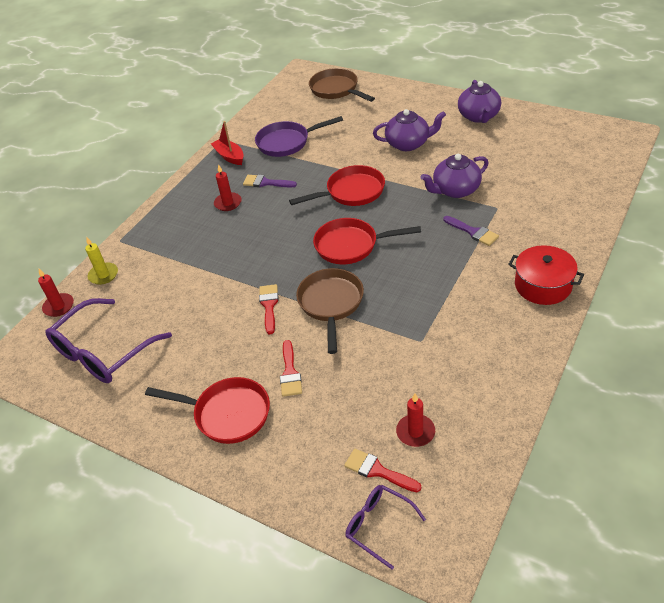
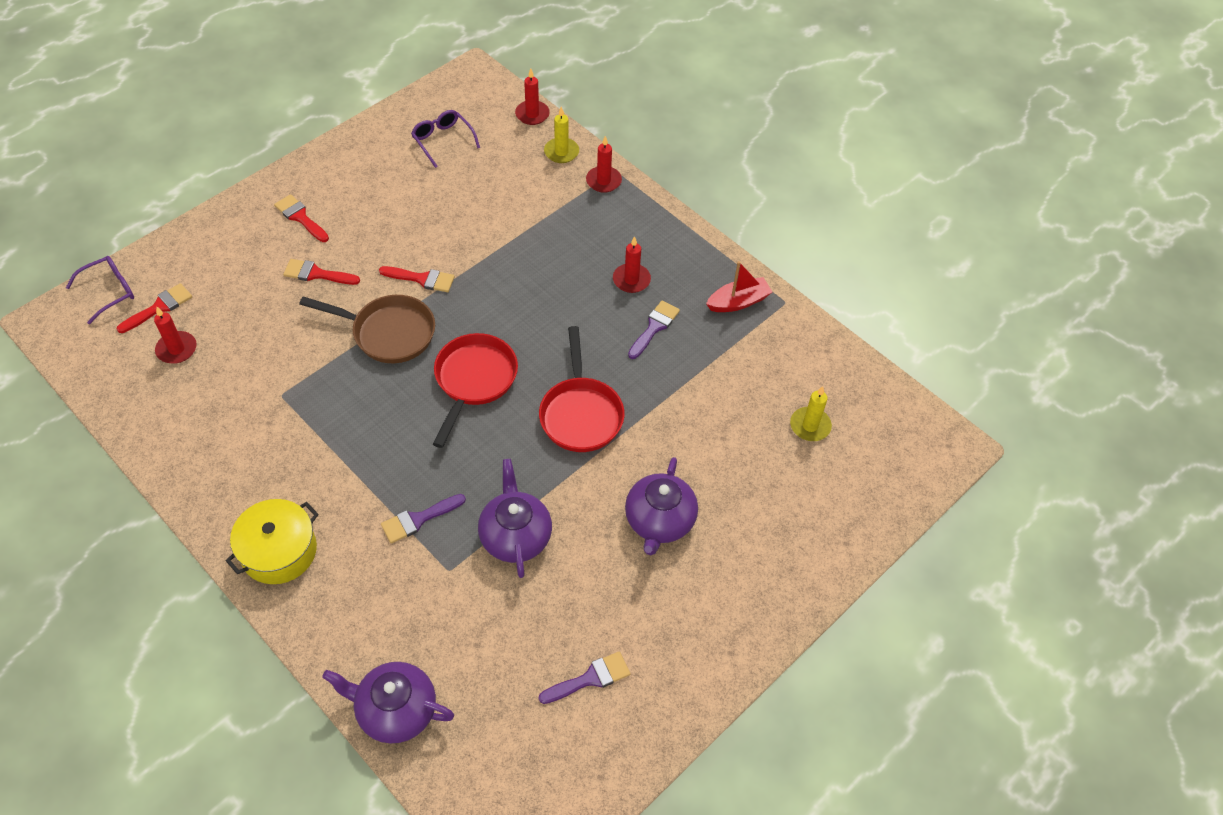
camera: 100 degrees right, 10 degrees up
purple glasses [46,298,172,383] -> purple glasses [411,110,480,168], size x0.54
red pan [145,377,270,444] -> red brush [274,194,329,242]
purple pan [255,116,343,157] -> none
brown pan [309,68,375,102] -> none
purple teapot [458,80,501,123] -> purple teapot moved to [322,662,454,744]
red pot [508,245,584,305] -> yellow pot [226,499,319,584]
none -> purple brush [538,651,630,704]
none -> red candle [586,136,622,193]
none -> yellow candle [790,386,832,441]

